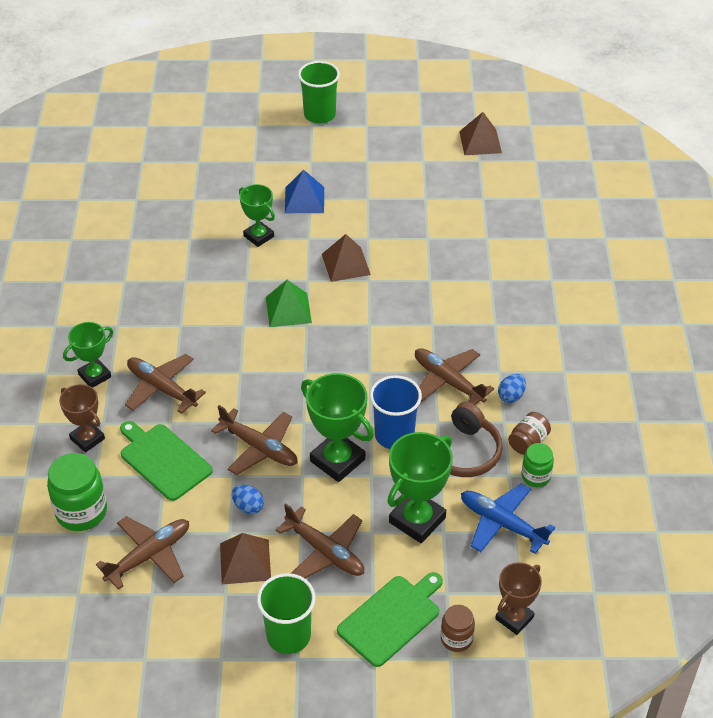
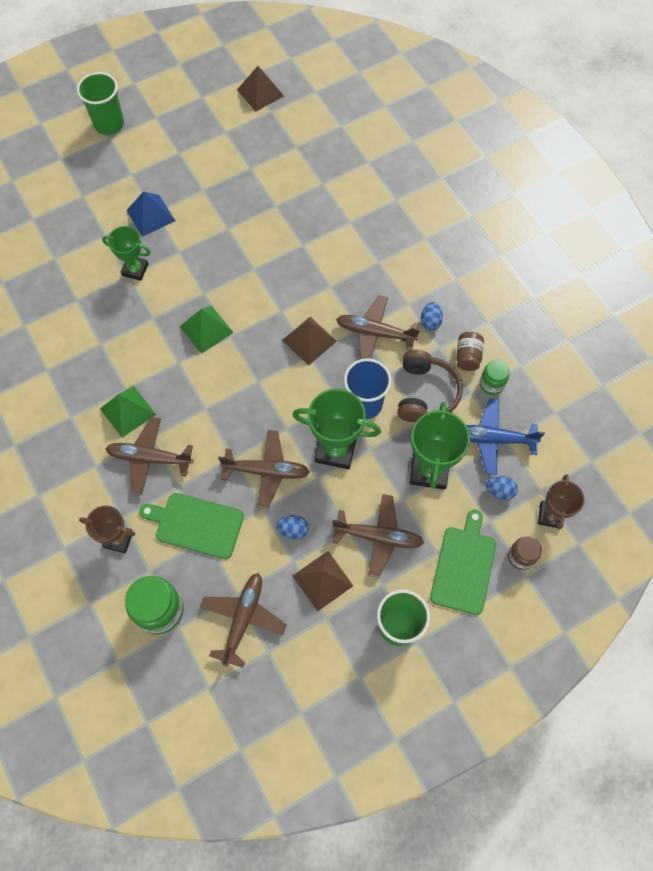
camera: 30 degrees left, 20 degrees up
green trophy [63,322,113,388] -> none
brown pyramid [322,234,371,282] -> brown pyramid moved to [282,317,337,365]
none -> green pyramid [100,386,156,438]
none -> blue egg [486,476,518,500]

